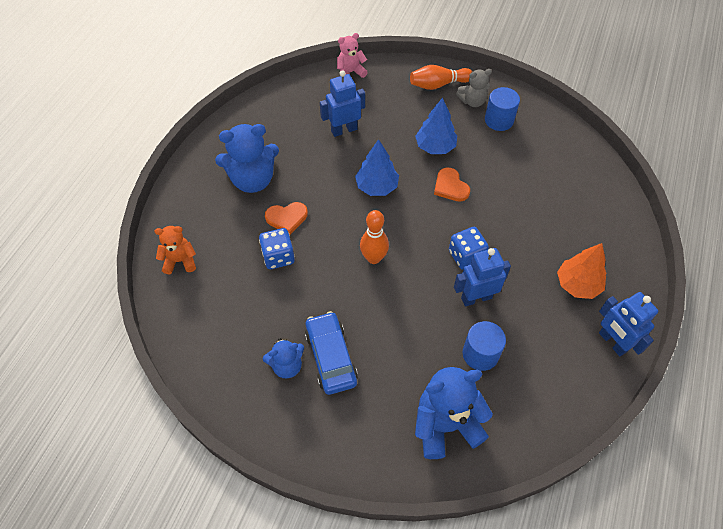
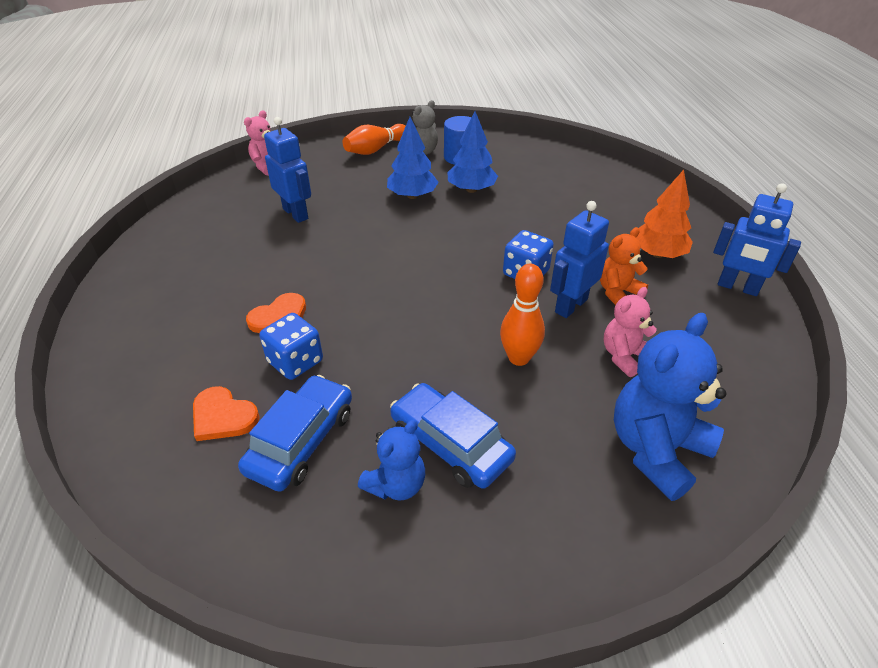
camera: 30 degrees left, 15 degrees down
orange teddy bear [154,226,196,275] -> orange teddy bear moved to [600,227,648,305]
blue teddy bear [215,124,279,193] -> none
blue robot [320,70,365,137] -> blue robot turned 105 degrees clockwise [264,117,311,223]
blue tree [355,139,399,196] -> blue tree moved to [447,111,498,193]
orange bowling pin [360,210,389,264] -> orange bowling pin moved to [500,264,545,366]
orange heart [434,168,470,202] -> orange heart moved to [193,386,260,441]
blue cylinder [463,321,506,371] -> pink teddy bear [604,287,657,377]
none -> blue car [238,375,352,492]

